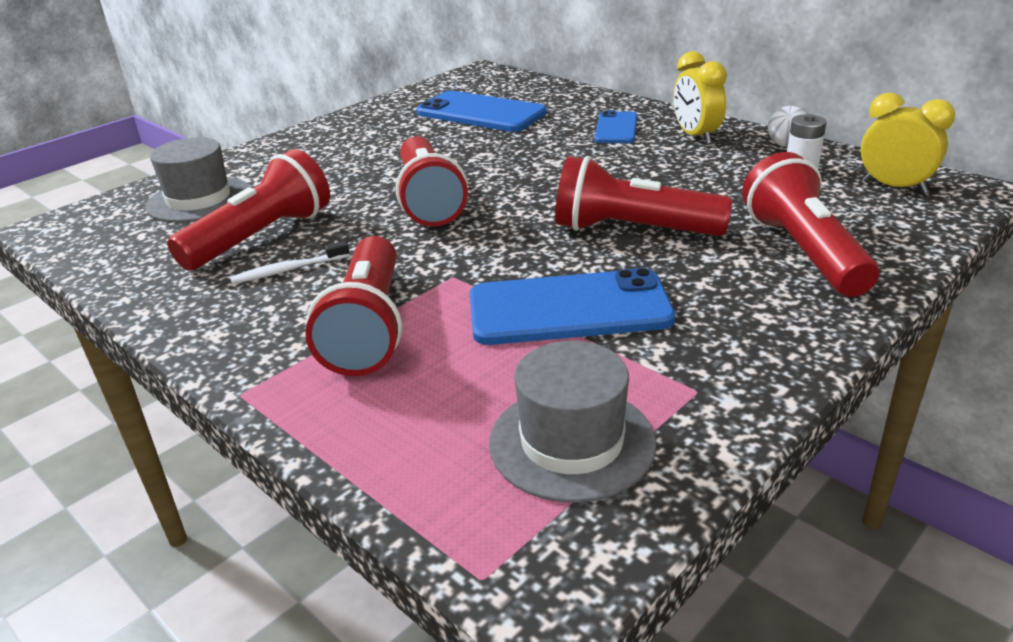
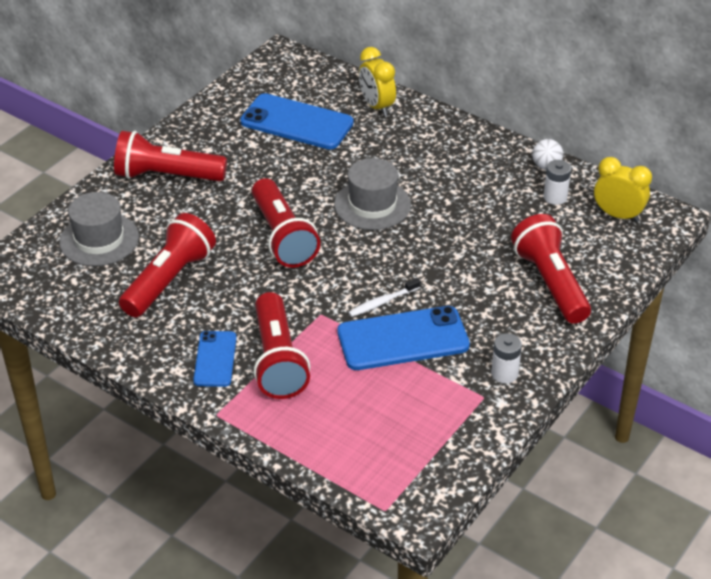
camera: 10 degrees left, 10 degrees up
white toothbrush [230,241,349,284] -> white toothbrush moved to [348,278,421,317]
grey hat [489,341,657,503] -> grey hat moved to [334,158,411,230]
red flashlight [555,156,732,236] -> red flashlight moved to [114,131,227,181]
blue phone [595,111,637,143] -> blue phone moved to [193,331,237,387]
yellow clock [673,51,727,144] -> yellow clock moved to [359,47,396,116]
none -> white battery [491,333,522,383]

